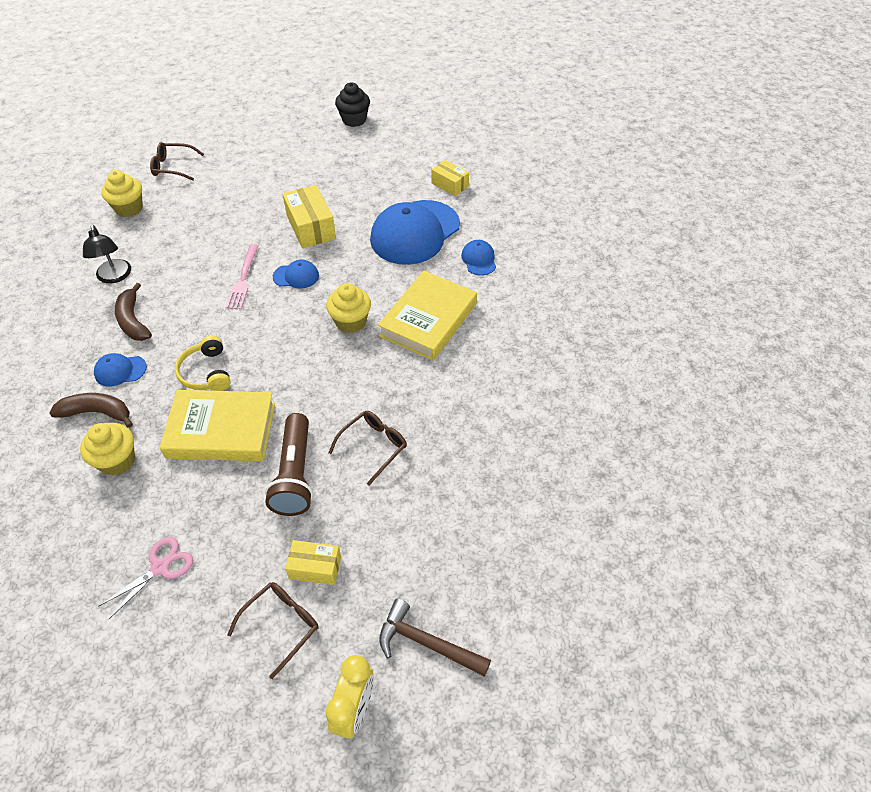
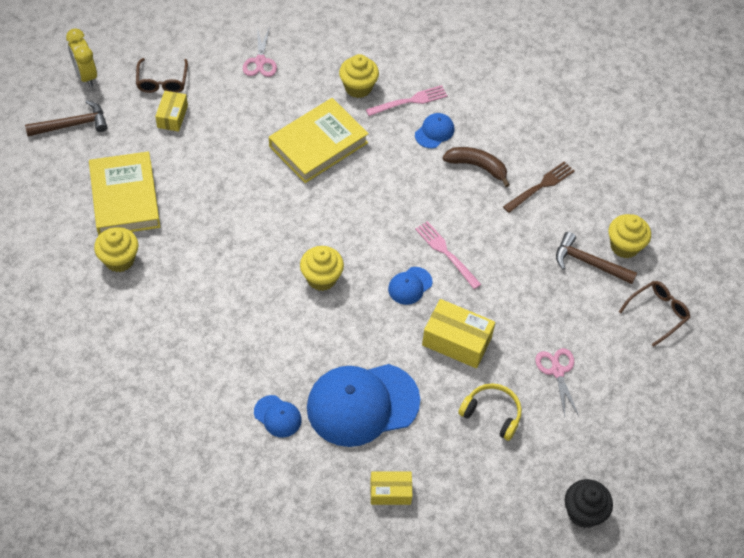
camera: 135 degrees right, 5 degrees up
brown banana [49,393,133,428] -> pink fork [366,85,448,116]
black lamp [83,225,131,284] -> brown fork [503,161,575,213]
yellow headphones [175,336,231,391] -> yellow headphones moved to [458,383,522,441]
brown flashlight [265,413,313,516] -> none
yellow box [285,540,341,585] -> yellow box turned 45 degrees counterclockwise [155,91,188,132]
brown glasses [328,411,407,485] -> none
blue cap [370,200,460,265] -> blue cap turned 105 degrees counterclockwise [307,364,420,447]
yellow book [378,270,477,361] -> yellow book moved to [89,151,160,236]
none -> yellow cupcake [94,227,138,272]
none -> pink scissors [535,348,579,416]
none -> brown hammer [556,232,637,284]

